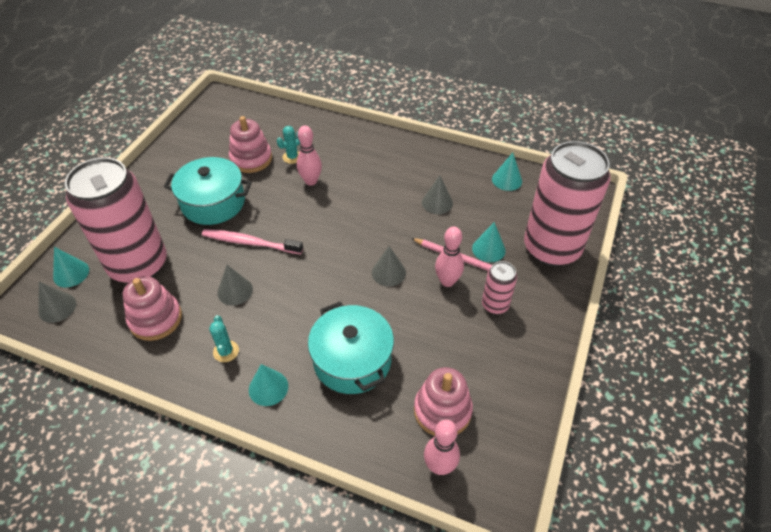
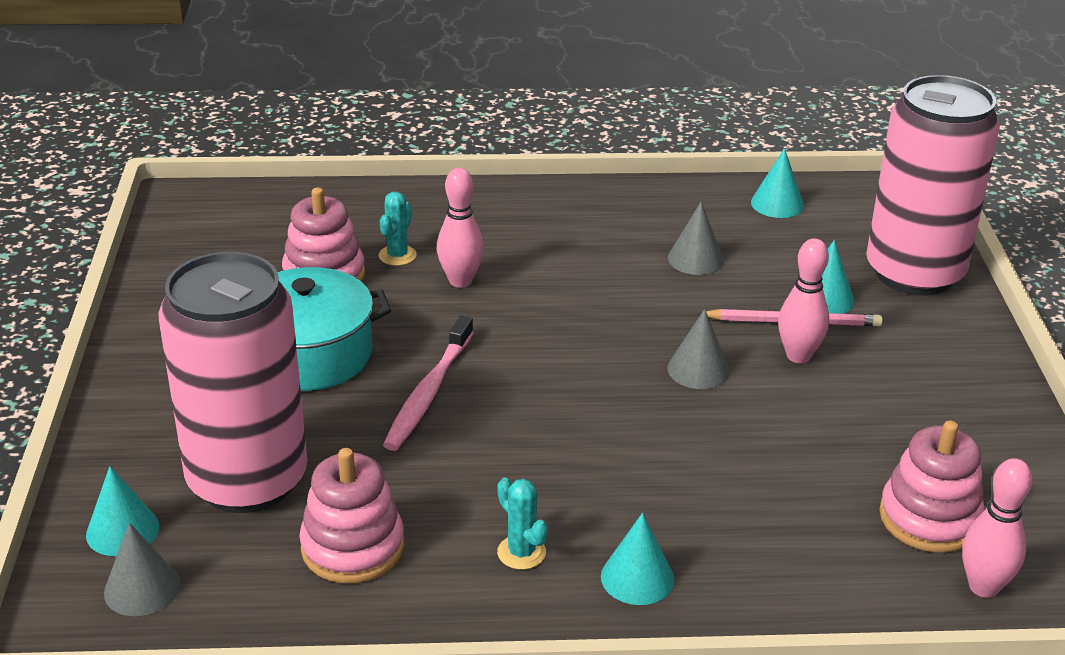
camera: 25 degrees left, 15 degrees down
pink toothbrush [202,229,303,254] -> pink toothbrush turned 60 degrees counterclockwise [383,315,474,451]
grey cone [217,265,253,305] -> none
turquoise pot [308,302,394,394] -> none
pink can [482,261,517,314] -> none

